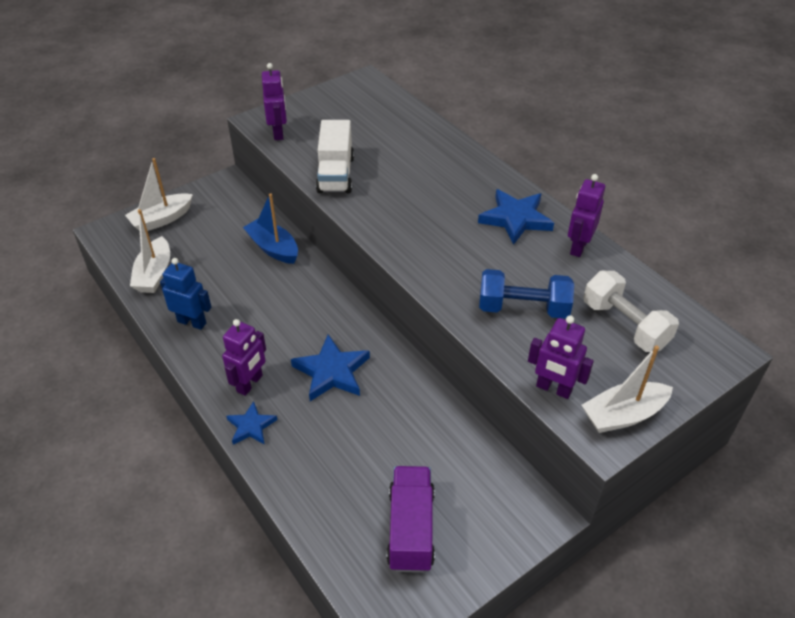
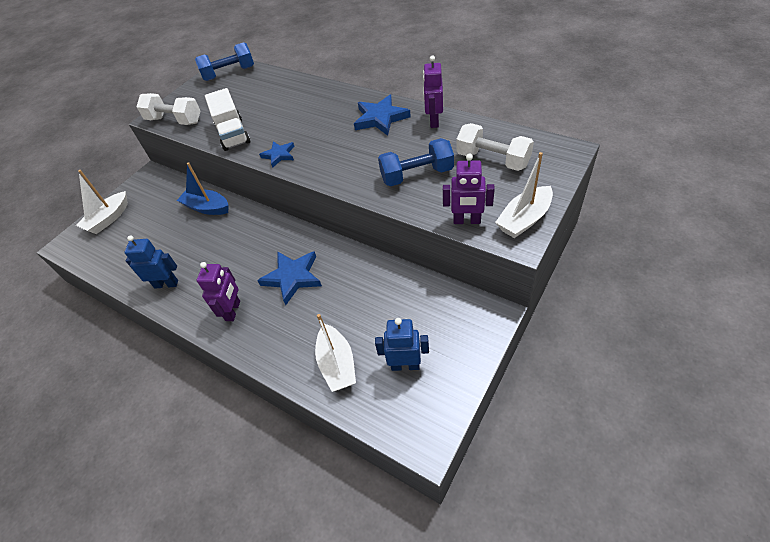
camera: 15 degrees left, 5 degrees up
white boat [130,209,170,293] -> white boat moved to [315,314,356,392]
blue star [226,401,277,445] -> blue star moved to [259,141,294,168]
purple robot [262,63,287,140] -> white dumbbell [136,93,200,125]
purple truck [386,466,435,573] -> blue robot [375,318,429,371]
none -> blue dumbbell [195,42,254,81]

